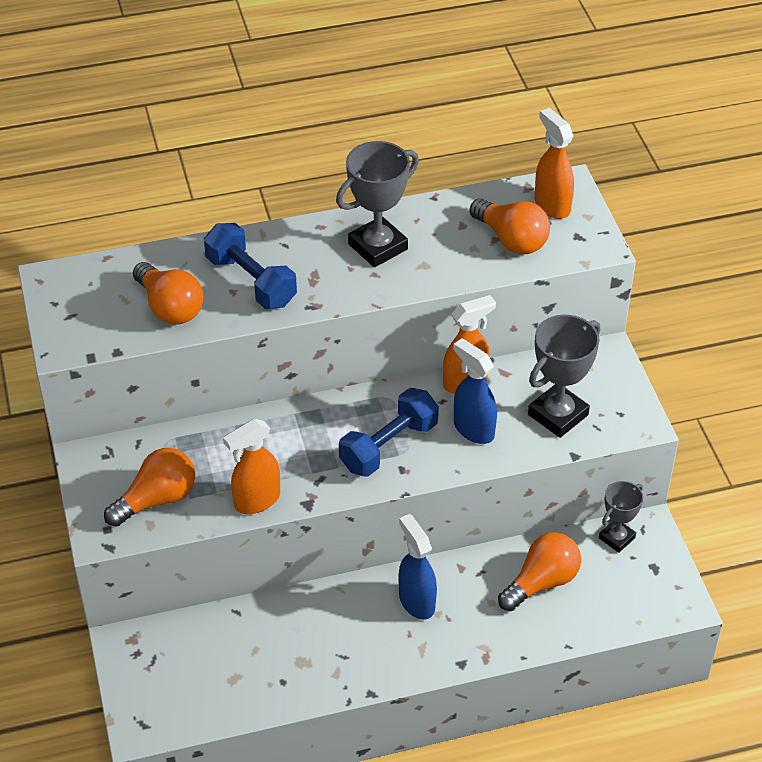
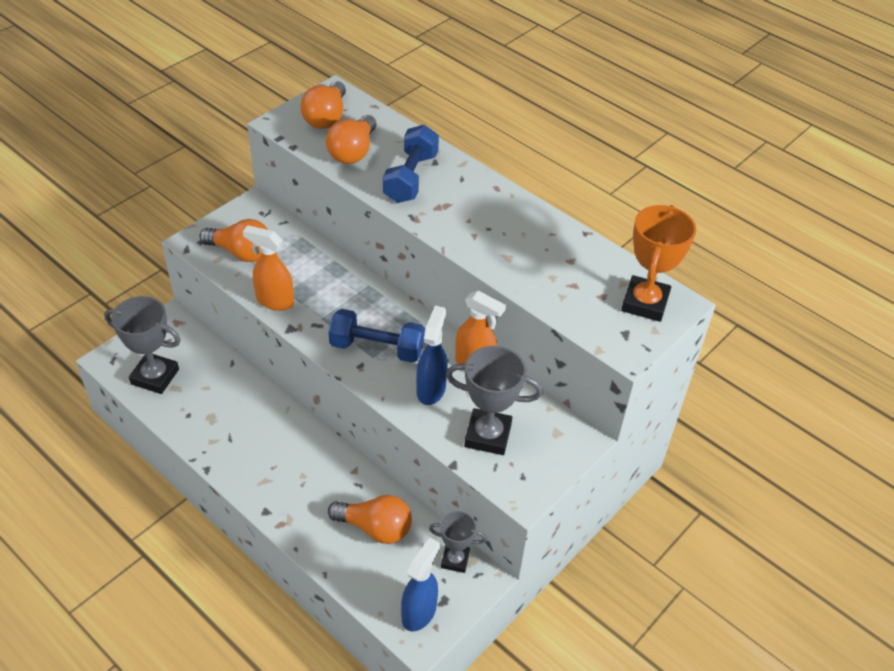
camera: 55 degrees right, 0 degrees up
grey trophy [336,141,419,267] -> grey trophy moved to [104,296,181,394]
blue spray bottle [399,514,437,620] -> blue spray bottle moved to [401,538,440,631]
orange light bulb [470,198,550,254] -> orange light bulb moved to [300,81,346,129]
orange spray bottle [535,108,574,219] -> orange trophy [621,205,696,322]

